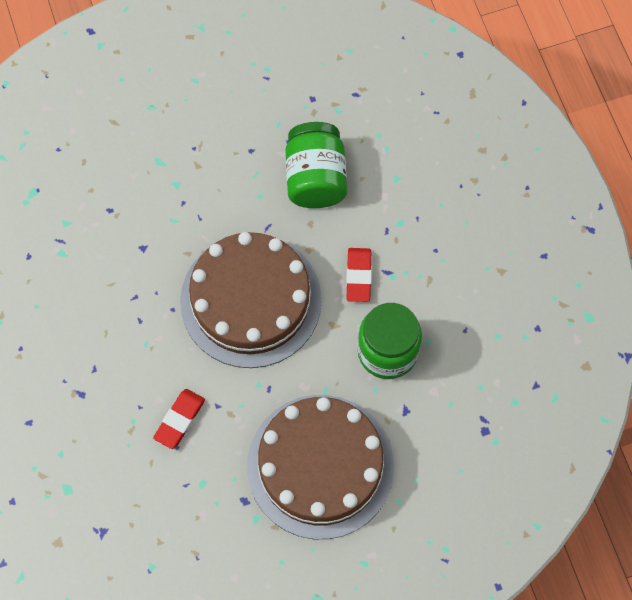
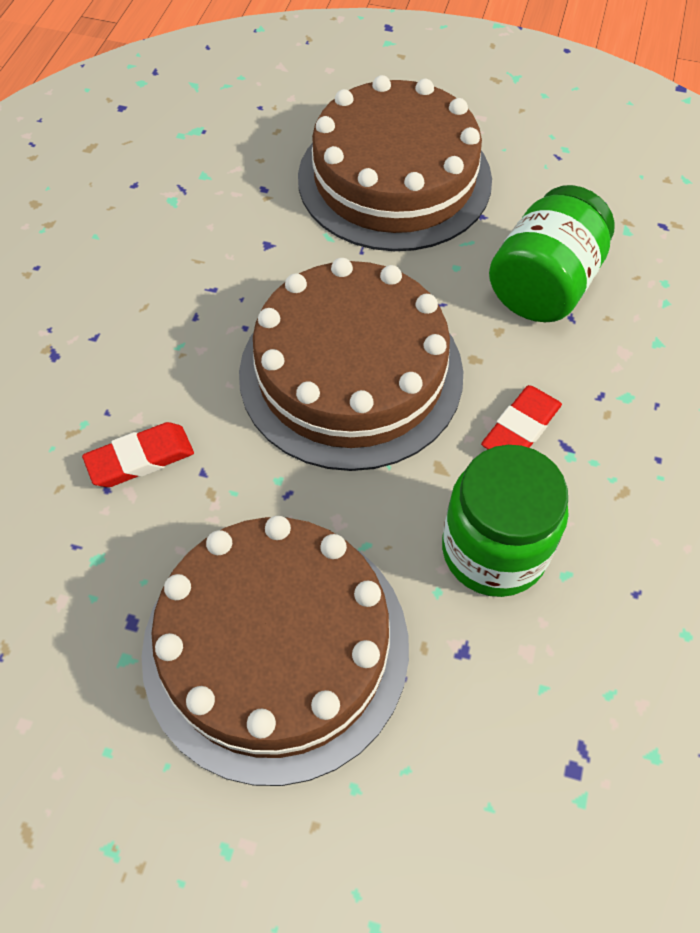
camera: 35 degrees right, 10 degrees down
none -> brown cake [298,75,492,251]

